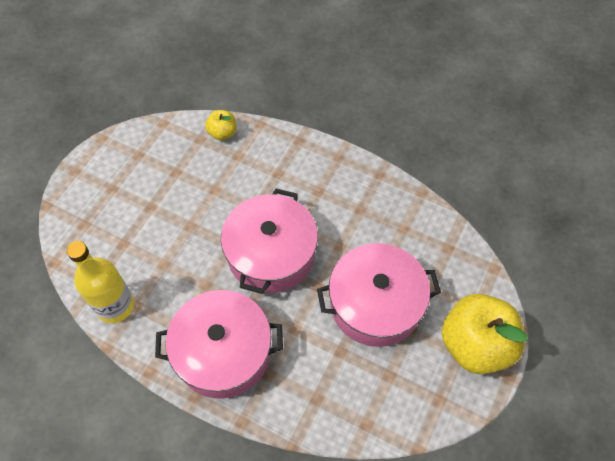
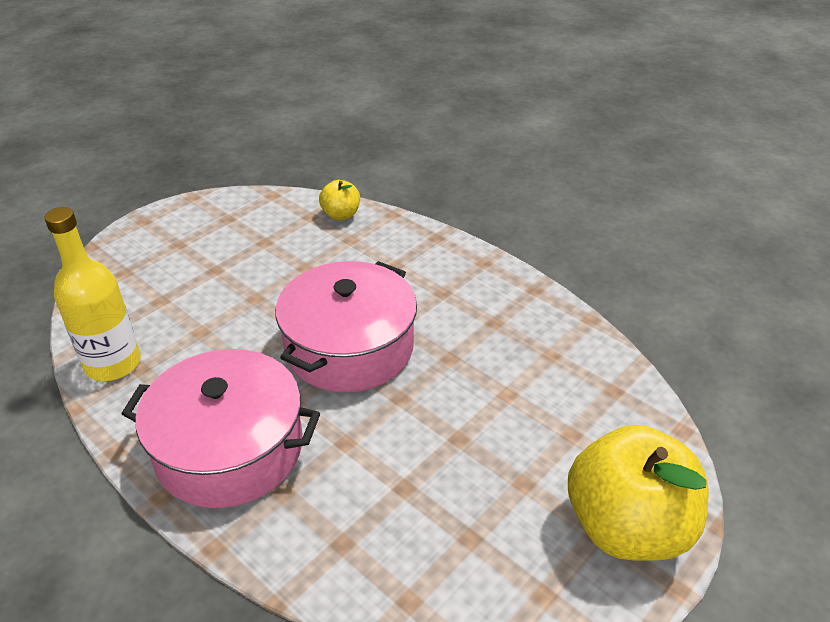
camera: 15 degrees right, 20 degrees down
pink pot [317,243,441,347] -> none

